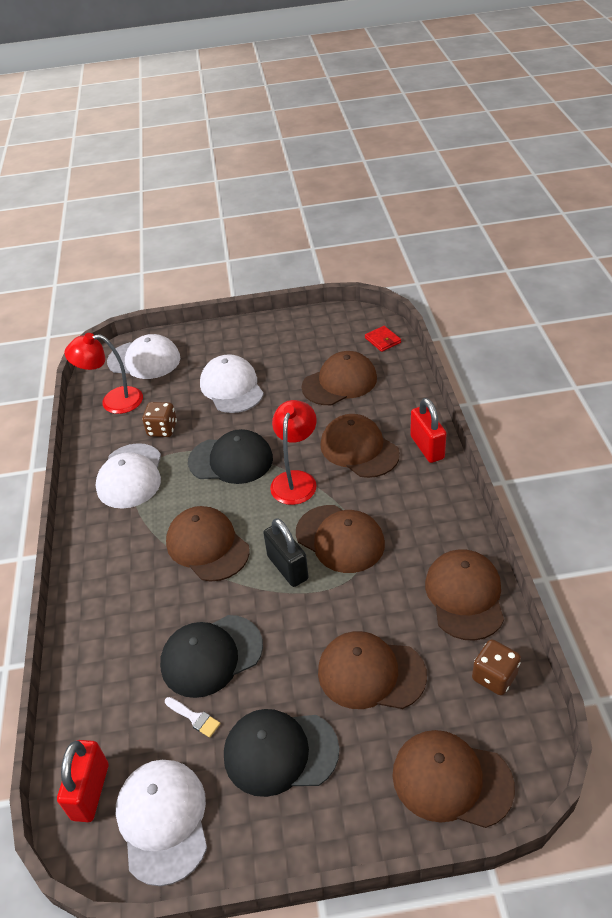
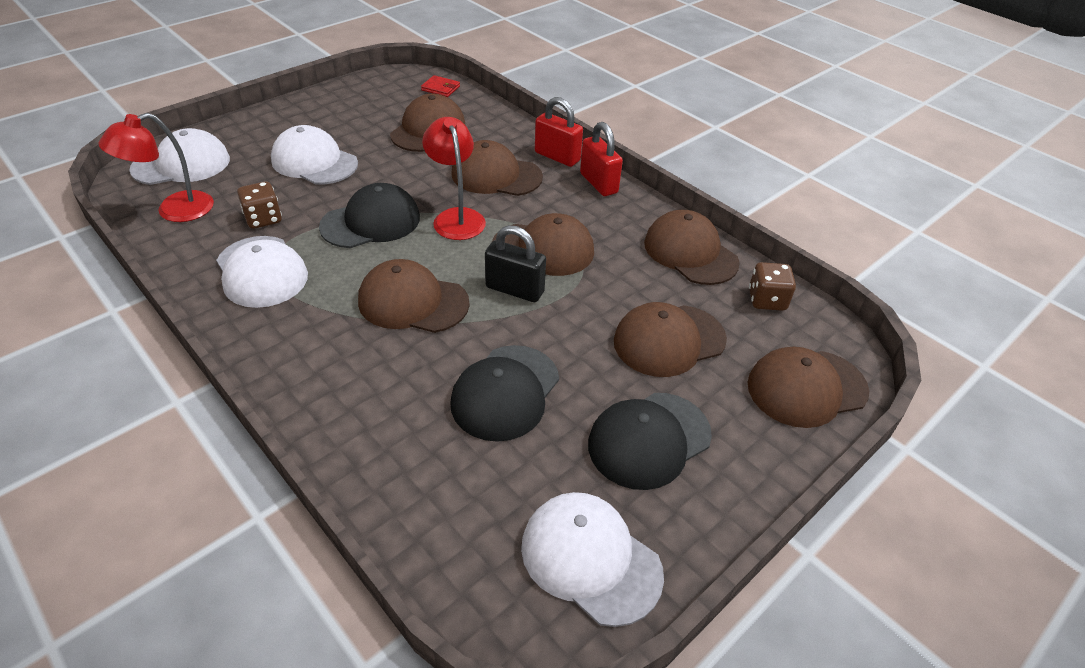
camera: 40 degrees left, 0 degrees up
red padlock [57,740,109,822] -> red padlock moved to [580,122,623,196]
white brush [165,697,221,738] -> none

